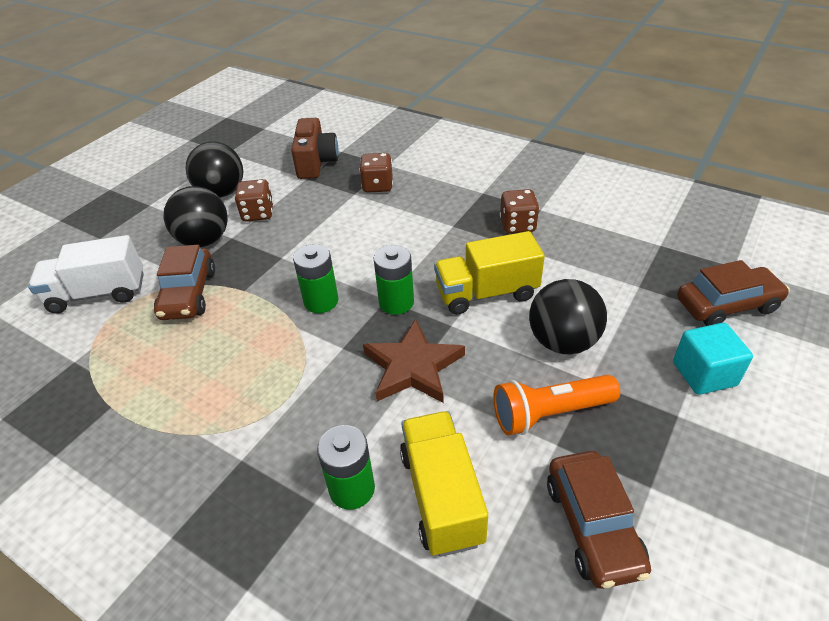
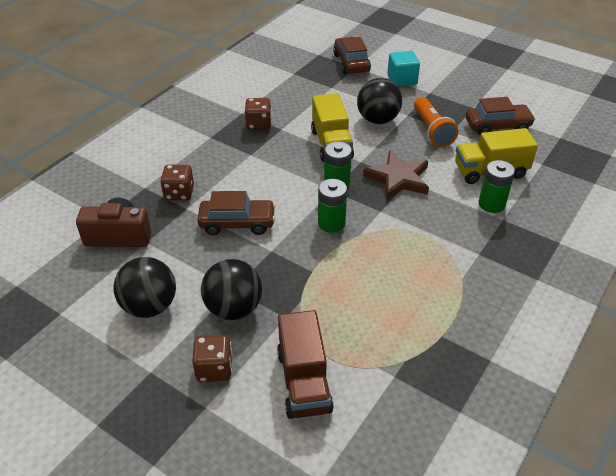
camera: 90 degrees left, 0 degrees up
white truck [28,235,144,314] -> brown truck [277,310,334,419]
brown car [154,245,215,320] -> brown car moved to [197,191,276,235]
brown dice [235,179,274,222] -> brown dice moved to [192,335,233,382]

